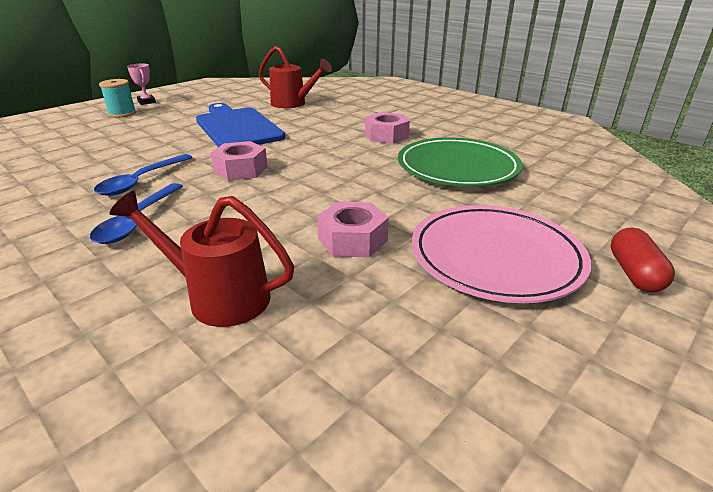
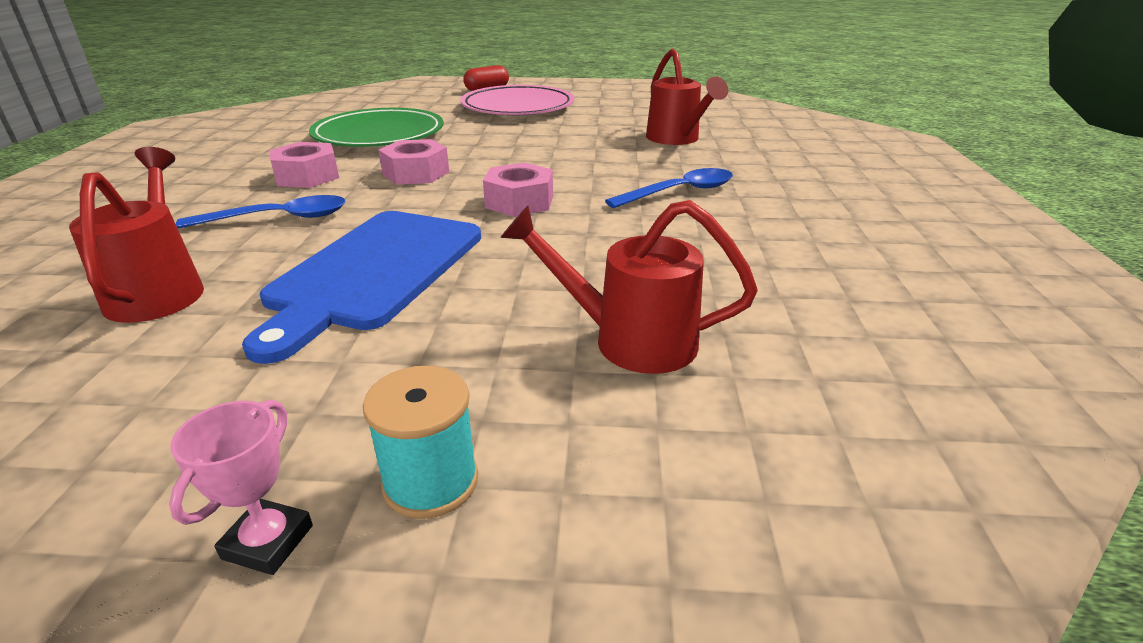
camera: 130 degrees left, 0 degrees up
blue spoon [94,154,193,196] -> blue spoon moved to [176,195,346,228]
pink nut [317,202,389,257] -> pink nut moved to [379,139,449,185]
none -> red watering can [500,200,758,374]

